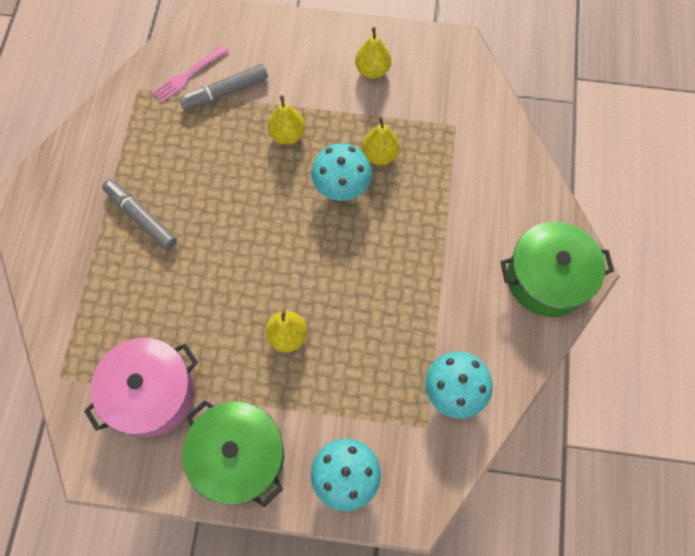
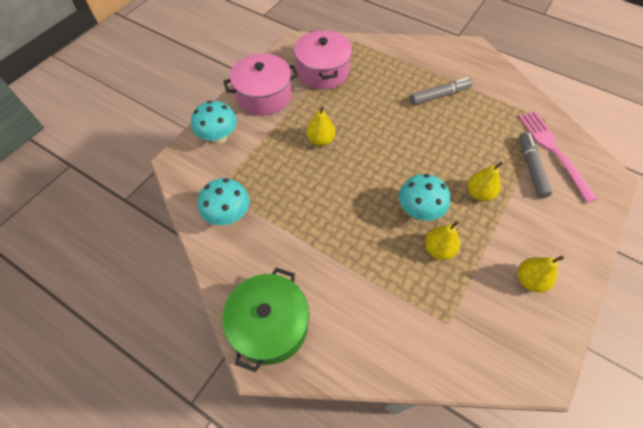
camera: 115 degrees right, 10 degrees down
pink fork [152,45,229,102] -> pink fork [518,111,598,202], size x1.61
green pot [182,400,284,507] -> pink pot [223,54,298,116]

